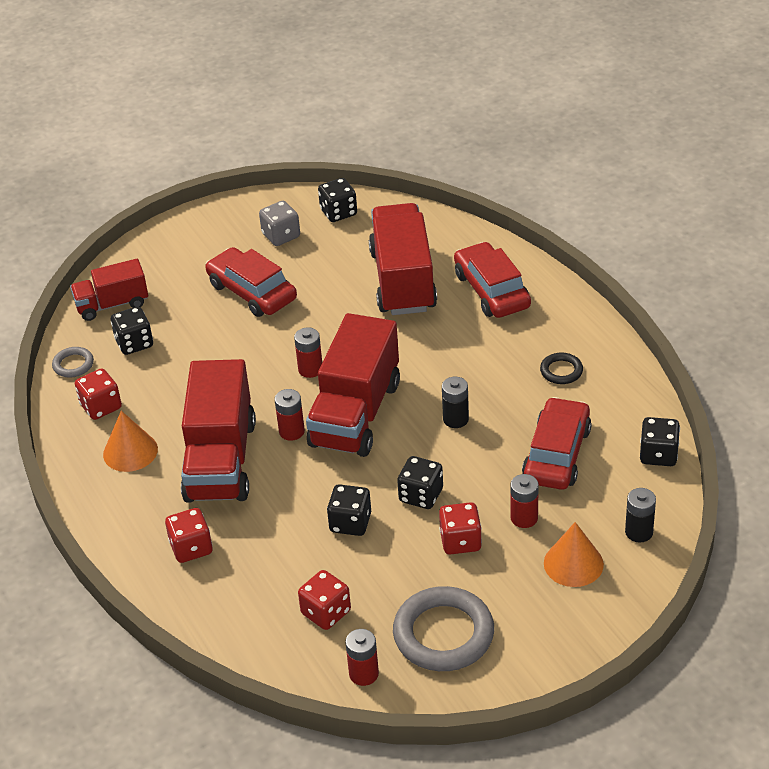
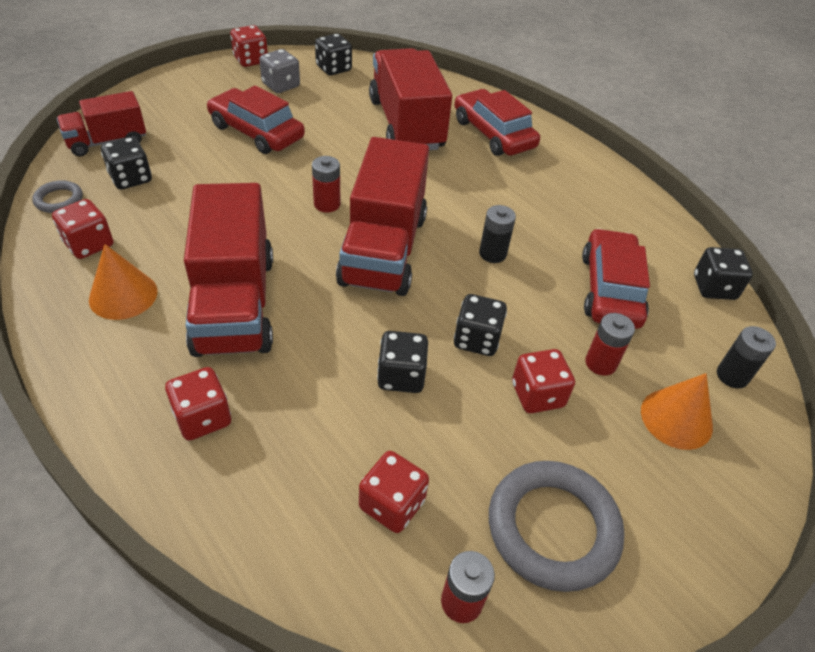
camera: 15 degrees left, 5 degrees up
red battery [275,389,305,441] -> none
black ring [540,353,583,384] -> none
none -> red dice [230,25,268,67]

